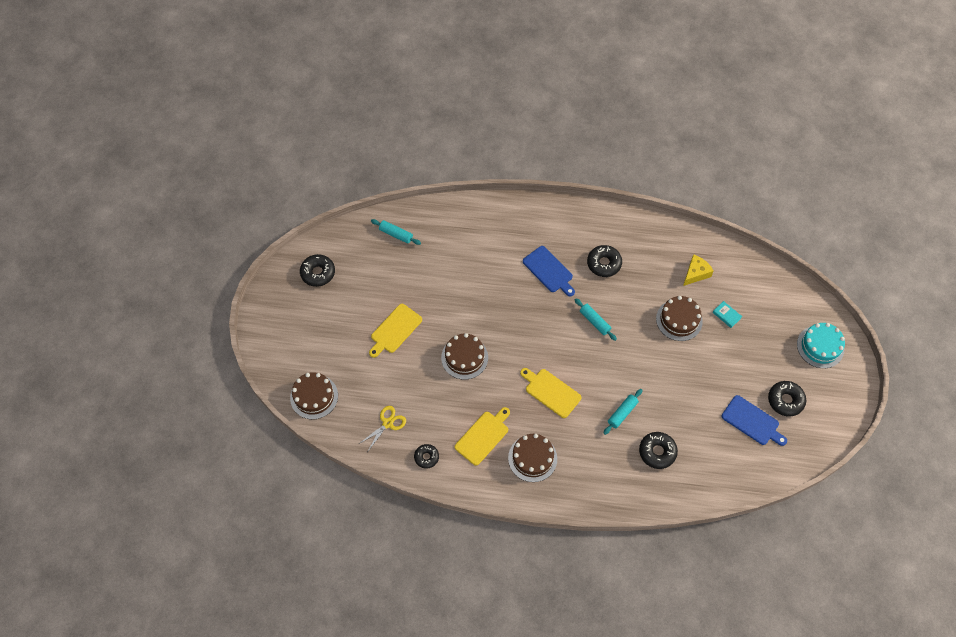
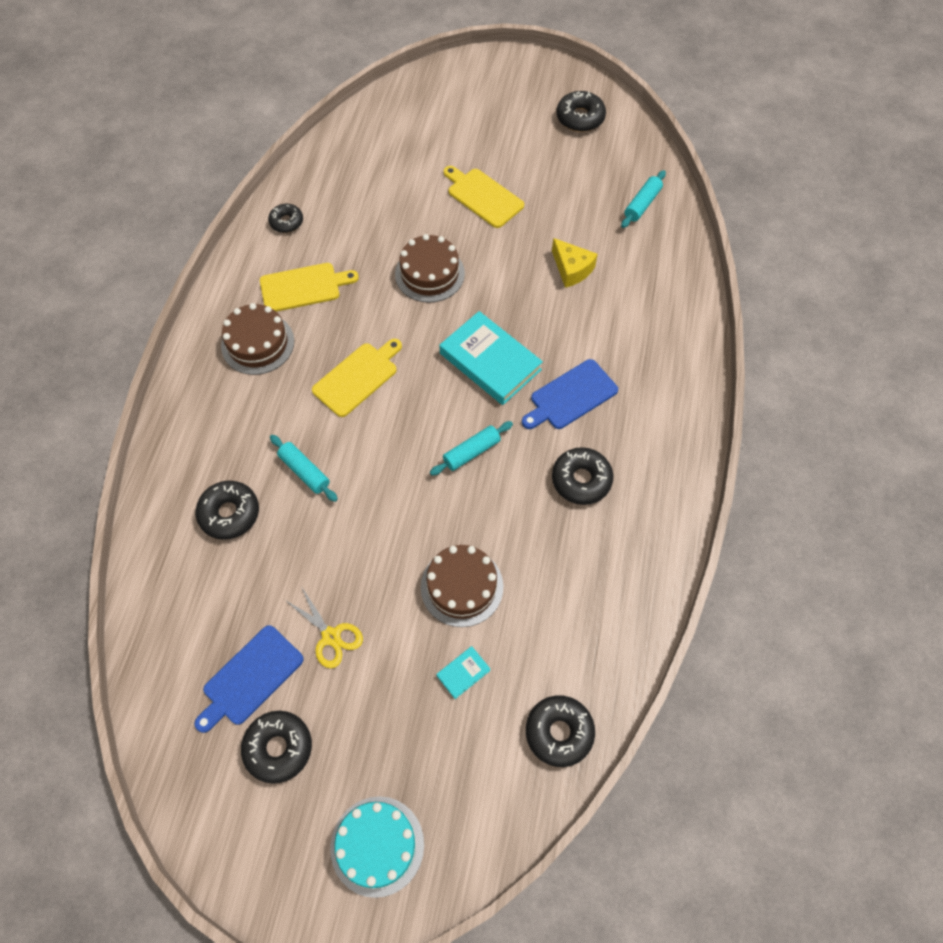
camera: 95 degrees right, 0 degrees up
brown cake [290,372,338,419] -> none
yellow scissors [359,406,406,451] -> yellow scissors moved to [285,586,363,668]
yellow cutting board [455,407,510,466] -> yellow cutting board turned 60 degrees counterclockwise [260,263,359,312]
yellow cheese [683,254,714,286] -> yellow cheese moved to [552,238,598,288]
none -> turquoise book [440,311,543,405]
none -> black donut [526,695,595,767]

